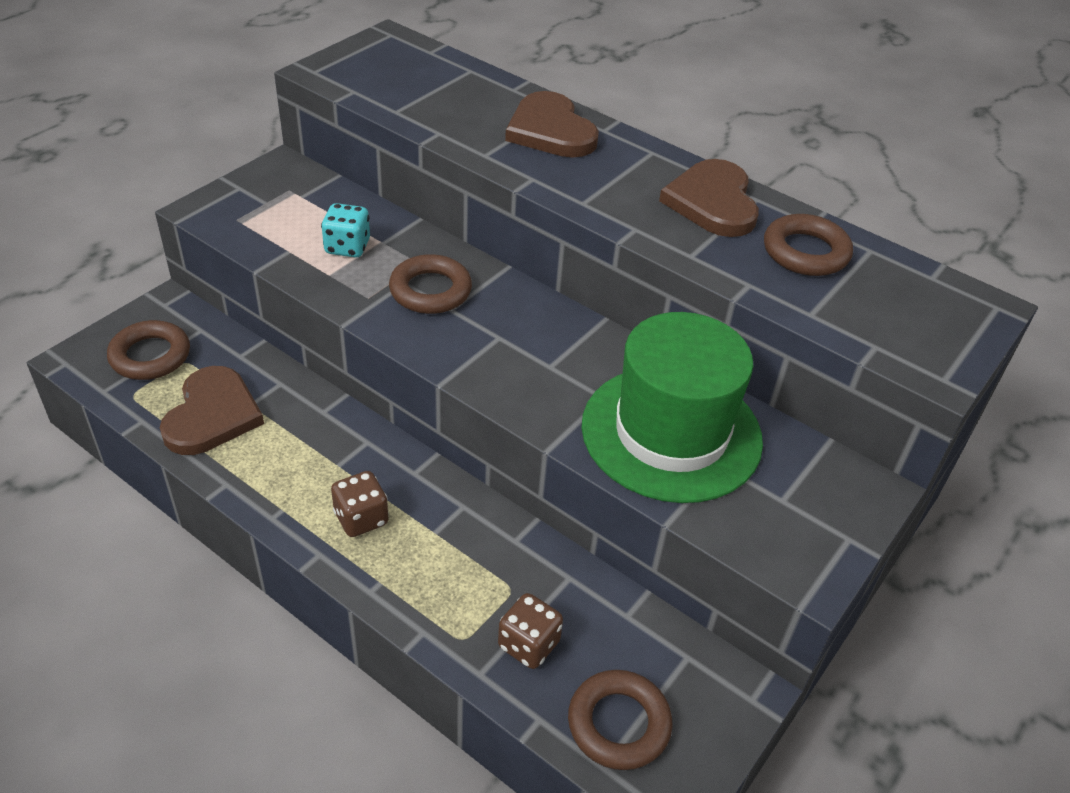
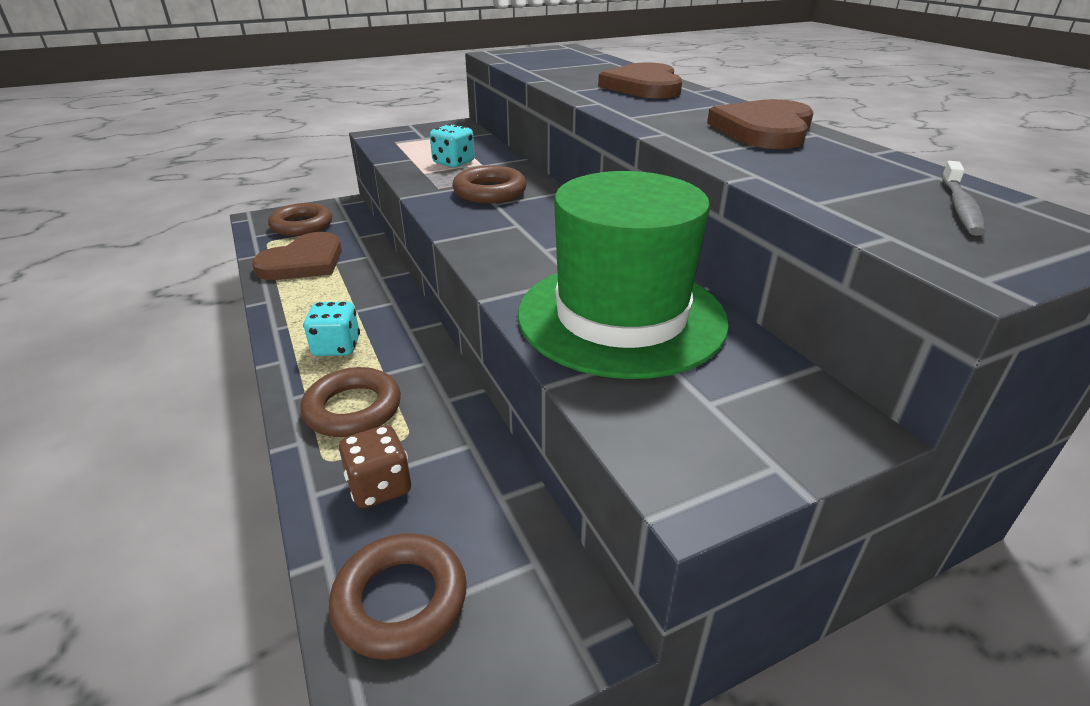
camera: 30 degrees right, 10 degrees down
brown dice [331,471,389,537] -> turquoise dice [303,301,360,356]
brown ring [764,214,853,276] -> brown ring moved to [300,367,401,437]
none -> grey toothbrush [942,161,986,236]

